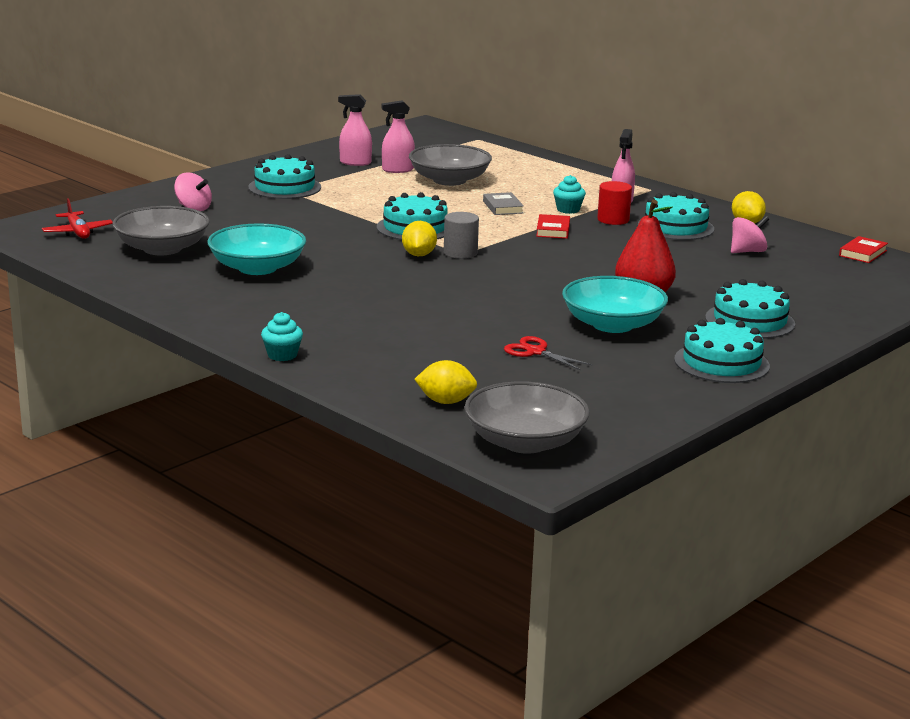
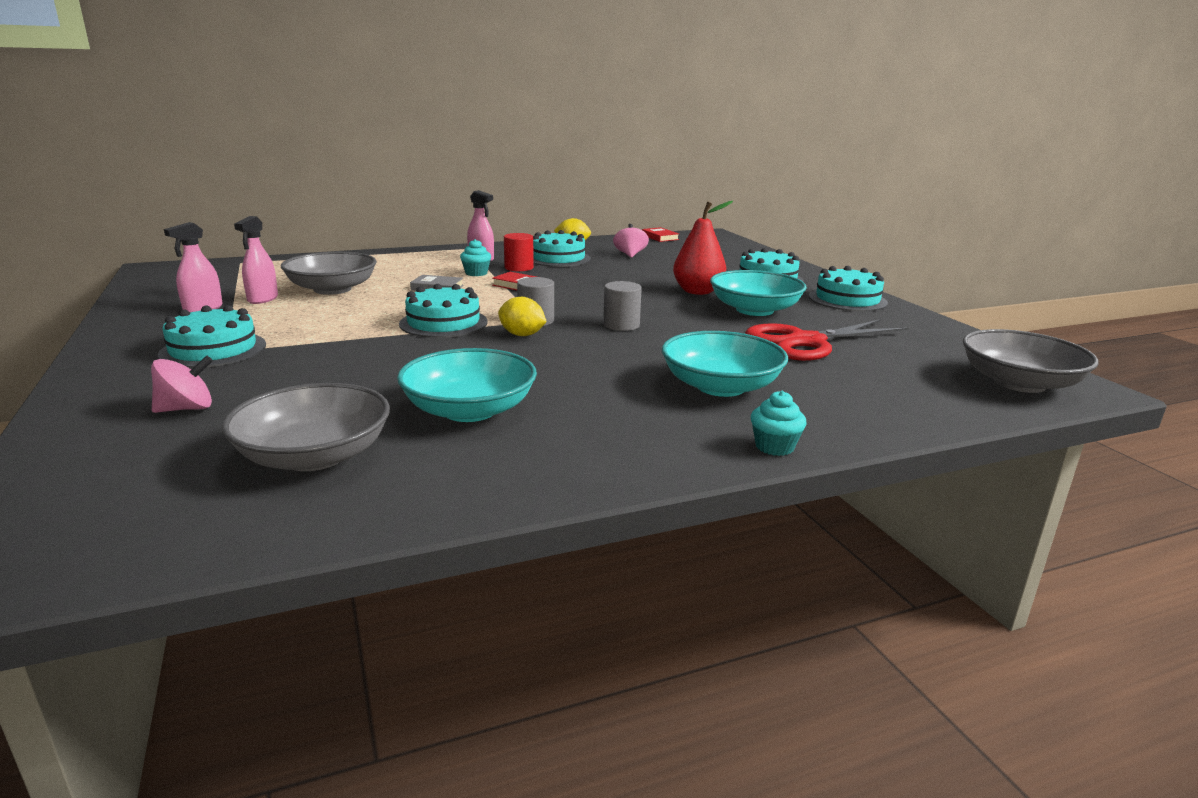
camera: 65 degrees left, 0 degrees up
red plane [42,199,113,239] -> none
yellow lemon [414,360,477,404] -> none
red scissors [504,336,593,371] -> red scissors [745,319,909,361], size x1.98
none -> grey cylinder [603,281,642,331]
none -> turquoise bowl [662,331,788,397]

